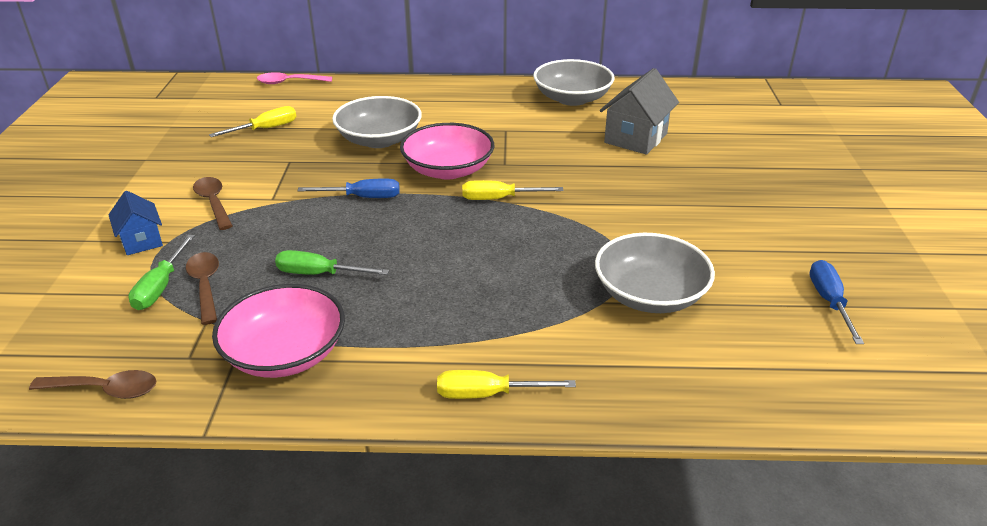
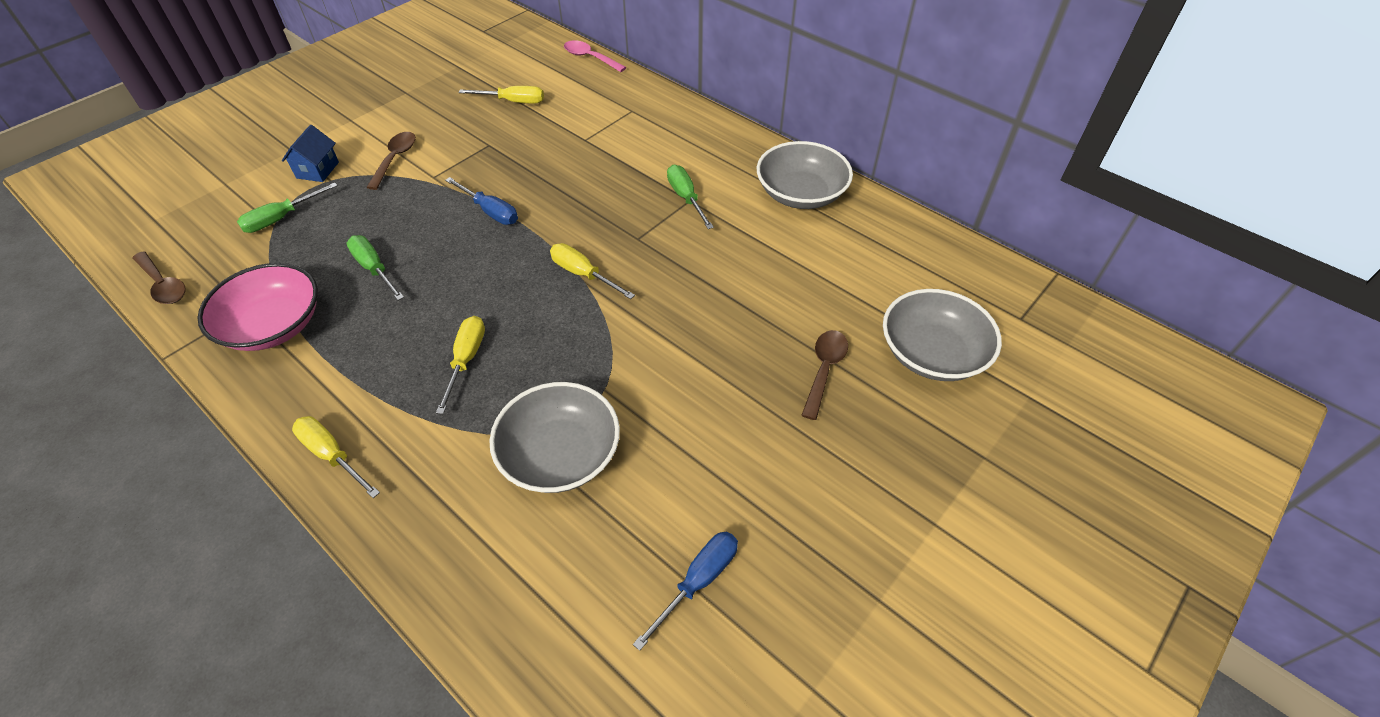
camera: 40 degrees right, 15 degrees up
brown spoon [186,252,219,325] -> brown spoon moved to [801,330,848,420]
grey bowl [332,96,422,148] -> grey bowl moved to [883,289,1002,381]
pink bowl [400,123,494,179] -> none
grey house [600,68,679,155] -> none
none -> yellow screwdriver [436,316,485,414]
none -> green screwdriver [667,165,714,229]

